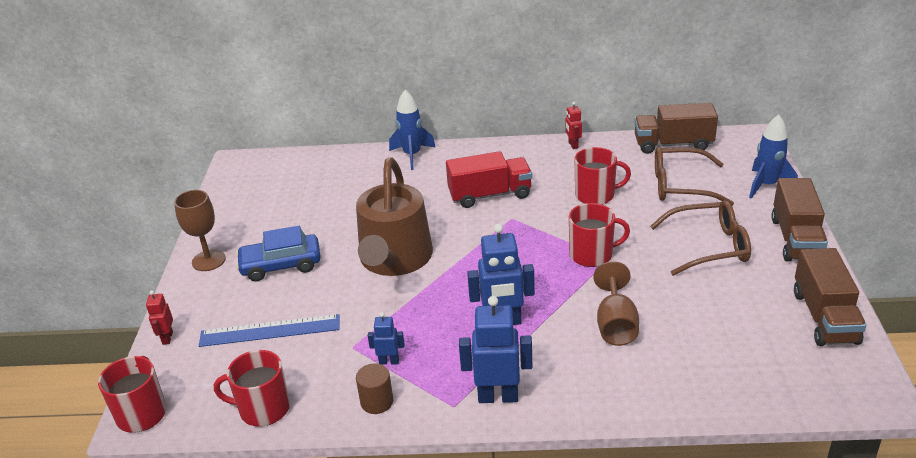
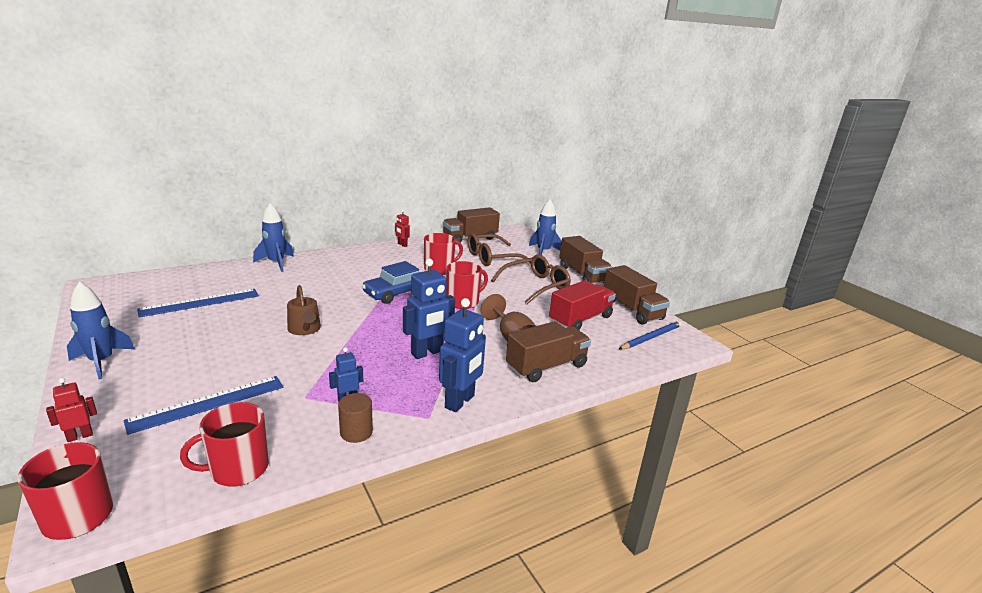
camera: 35 degrees left, 10 degrees down
red robot [146,290,173,345] -> red robot turned 90 degrees clockwise [46,378,97,442]
brown goblet [174,190,226,271] -> blue rocket [67,282,135,379]
blue car [236,226,321,281] -> blue car moved to [362,261,420,304]
brown watering can [356,157,433,276] -> brown watering can [287,285,321,335], size x0.48
red truck [446,151,532,208] -> red truck moved to [549,280,616,330]
blue robot [459,296,532,403] -> blue robot turned 150 degrees clockwise [439,298,486,412]
none -> blue ruler [137,289,259,317]
none -> brown truck [506,321,591,382]
none -> blue pencil [619,321,682,349]

